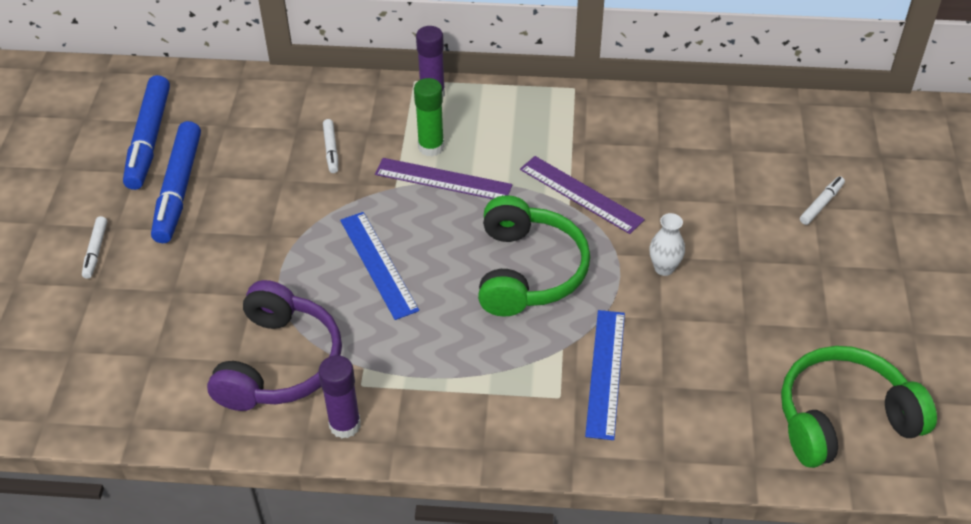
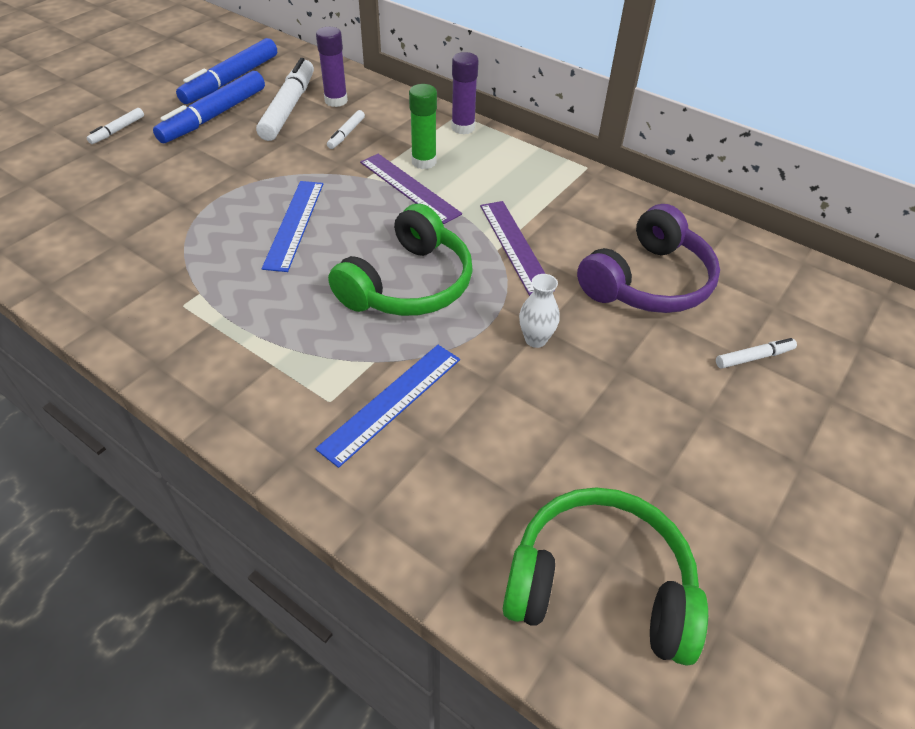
camera: 30 degrees right, 0 degrees up
purple headphones [207,280,342,411] -> purple headphones moved to [577,204,720,313]
purple glue stick [318,355,361,438] -> purple glue stick moved to [316,27,348,107]
none -> white marker [256,58,314,141]

